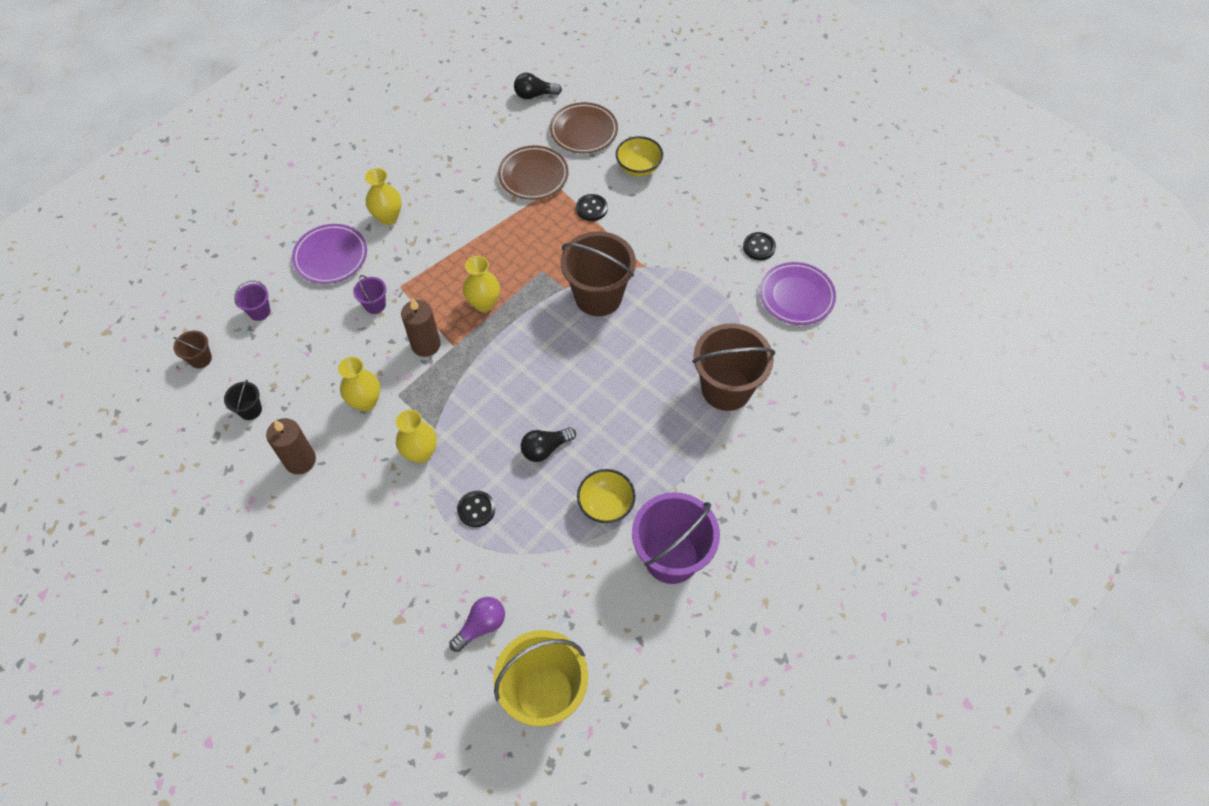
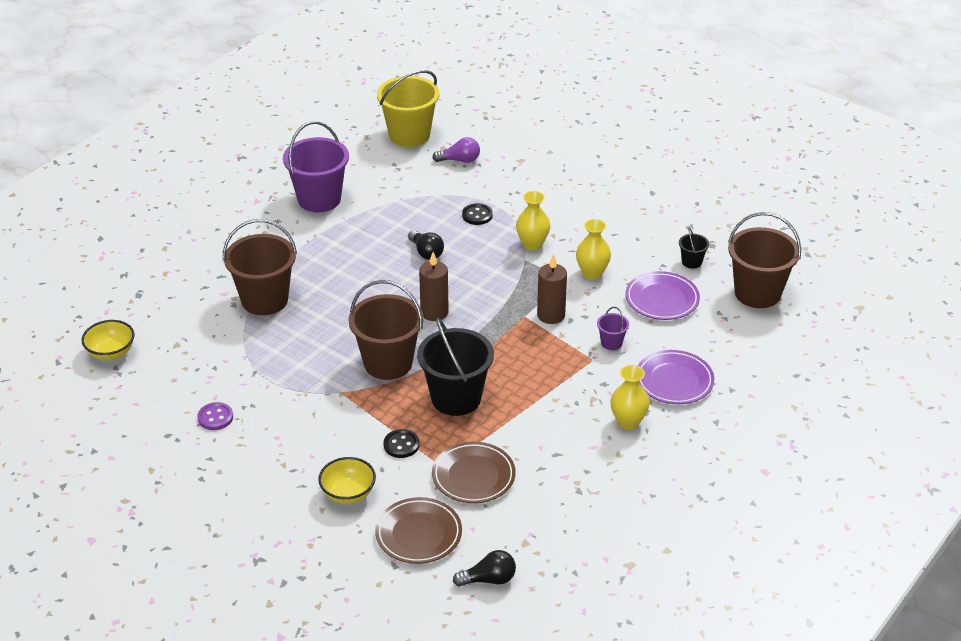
camera: 175 degrees right, 20 degrees down
brown bucket [173,331,212,368] -> brown bucket [728,212,801,308], size x2.25
purple bucket [234,280,271,321] -> none
brown candle [266,418,316,474] -> brown candle moved to [419,252,449,321]
purple light bulb [449,597,505,652] -> purple light bulb turned 135 degrees counterclockwise [432,137,480,163]
yellow vase [463,256,500,312] -> none
black light bulb [521,427,576,462] -> black light bulb turned 90 degrees clockwise [408,230,444,260]
yellow bowl [577,469,636,524] -> yellow bowl moved to [82,320,134,360]
black button [743,232,776,260] -> purple button [197,402,233,430]
purple plate [759,262,836,325] -> purple plate moved to [625,271,700,320]
none -> black bucket [417,318,494,416]

